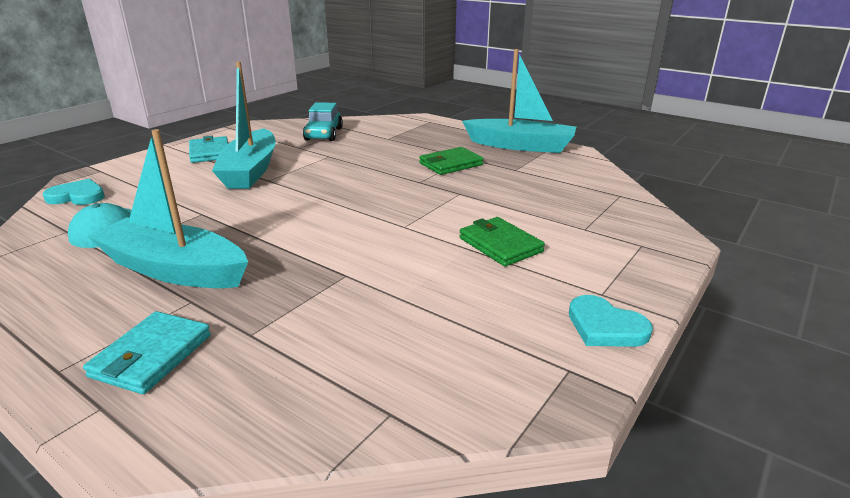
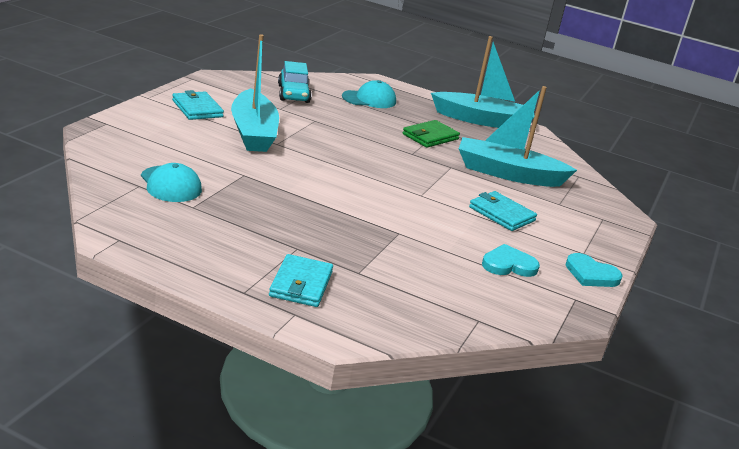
camera: 15 degrees left, 0 degrees up
turquoise heart [43,179,105,205] -> turquoise heart moved to [482,244,540,277]
turquoise boat [87,129,248,288] -> turquoise boat moved to [459,86,577,187]
green wallet [459,217,545,266] -> turquoise wallet [469,191,537,231]
none -> turquoise cap [342,80,396,108]

